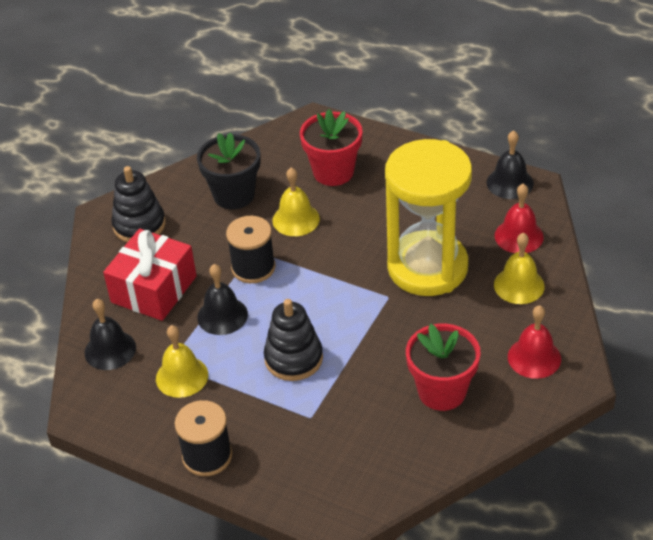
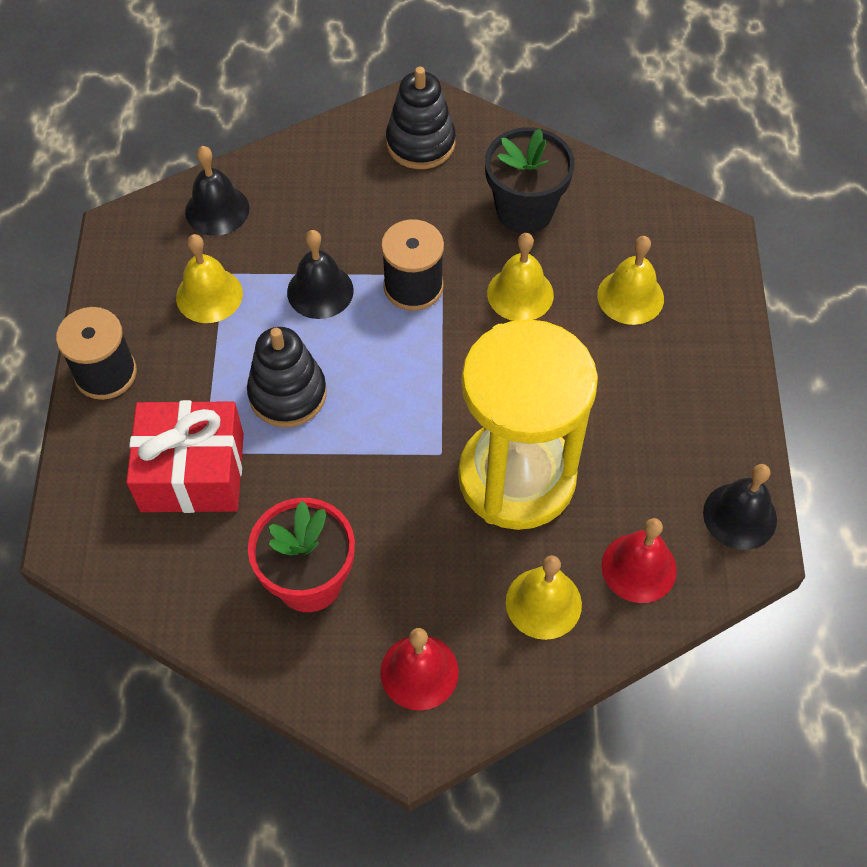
camera: 60 degrees right, 15 degrees up
red gift [103,228,197,321] -> red gift moved to [126,400,244,513]
red flower pot [300,109,362,186] -> yellow bell [597,236,664,325]

